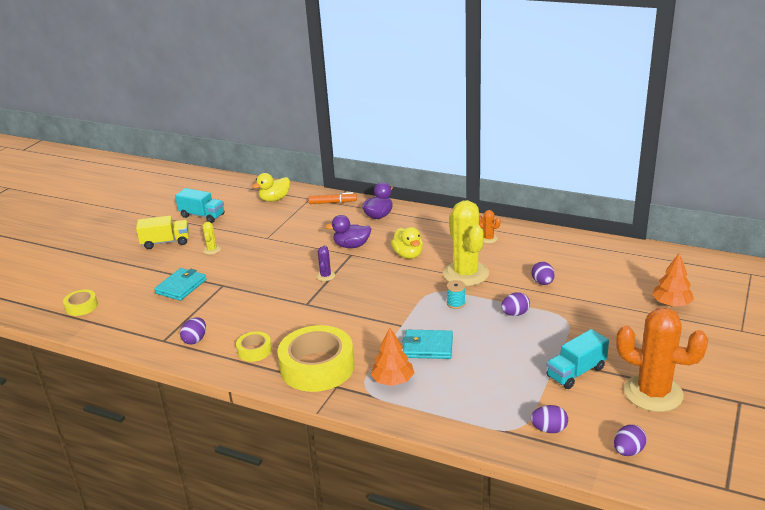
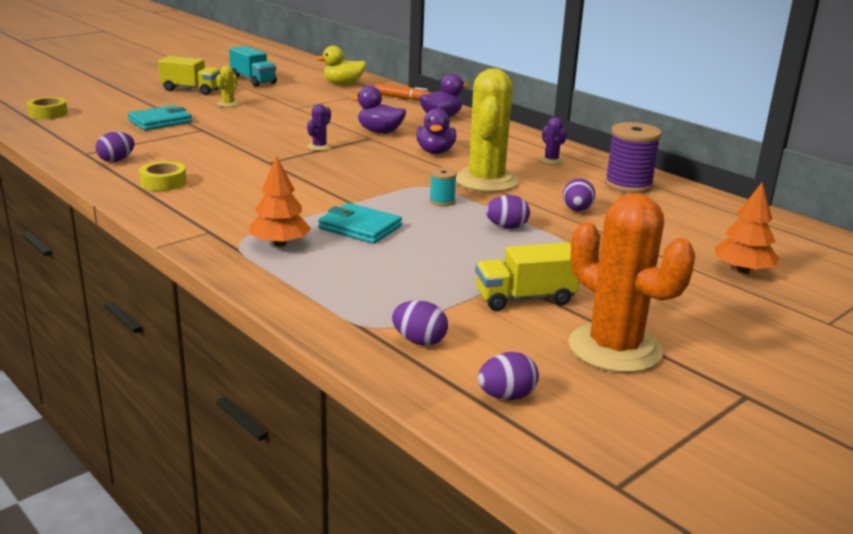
camera: 20 degrees right, 5 degrees down
yellow tape [277,325,355,392] -> none
yellow duck [391,227,423,259] -> purple duck [416,109,456,154]
orange cactus [479,210,501,243] -> purple cactus [539,117,567,165]
turquoise truck [547,329,609,389] -> yellow truck [475,242,579,311]
none -> purple spool [605,122,662,193]

